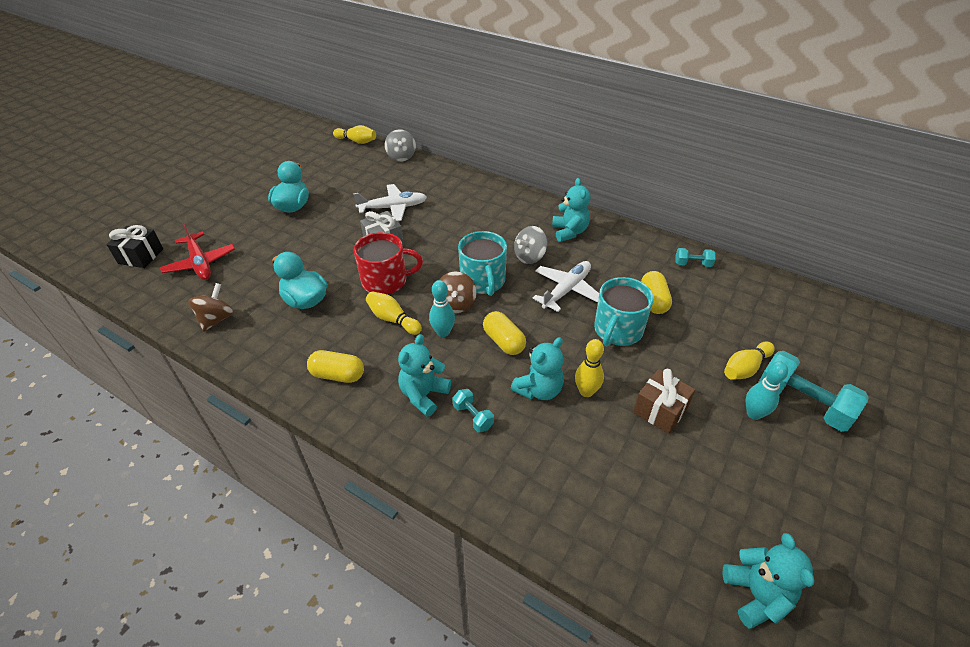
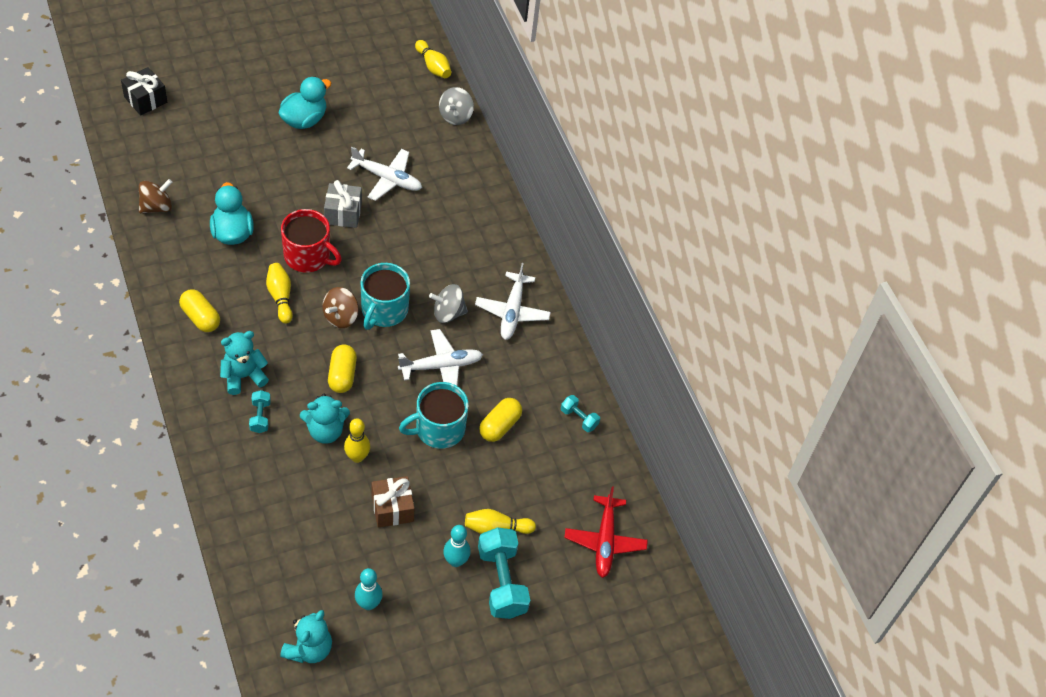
camera: 30 degrees right, 10 degrees up
red plane [160,223,235,280] -> red plane moved to [564,487,648,578]
turquoise bowling pin [429,280,455,337] -> turquoise bowling pin moved to [355,568,383,610]
turquoise teddy bear [552,178,591,242] -> white plane [475,263,551,340]

